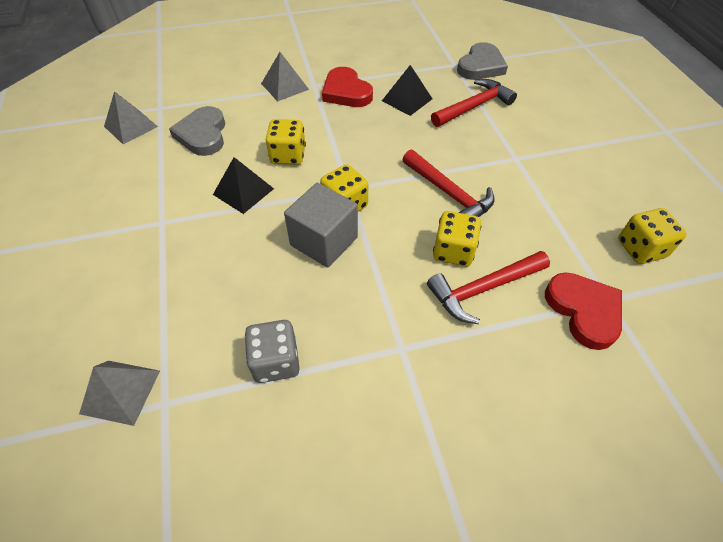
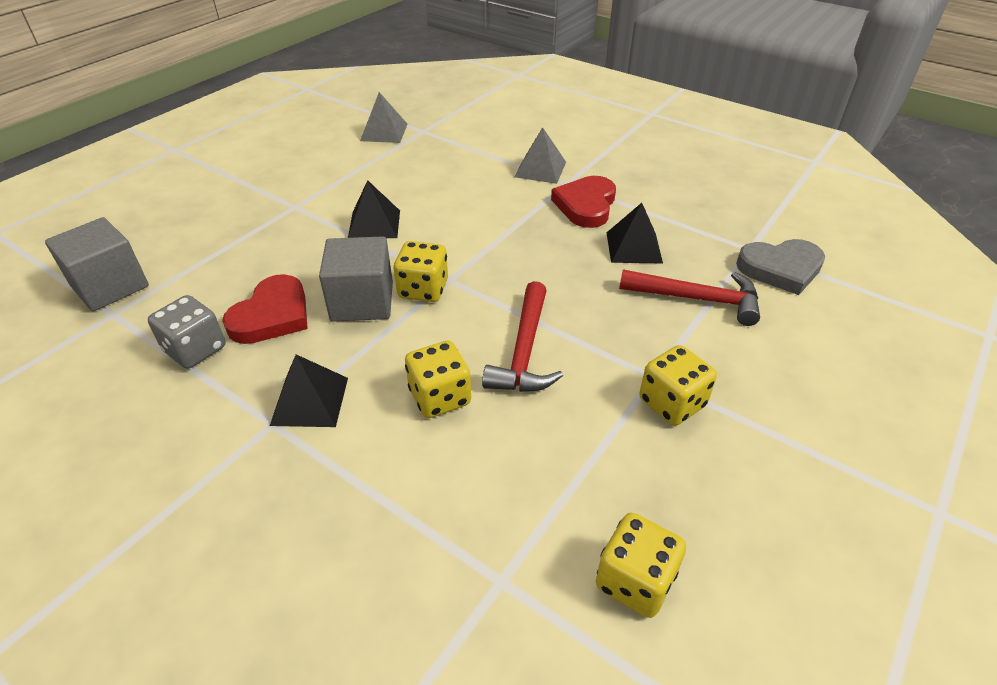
camera: 50 degrees right, 10 degrees down
grey pyramid [79,361,160,426] -> grey cube [45,217,149,311]
grey heart [169,106,225,156] -> none
yellow dice [266,119,306,165] -> yellow dice moved to [639,345,717,425]
red hammer [427,251,550,324] -> none
red heart [545,272,622,350] -> red heart moved to [222,274,308,344]
none -> black pyramid [270,354,348,427]

